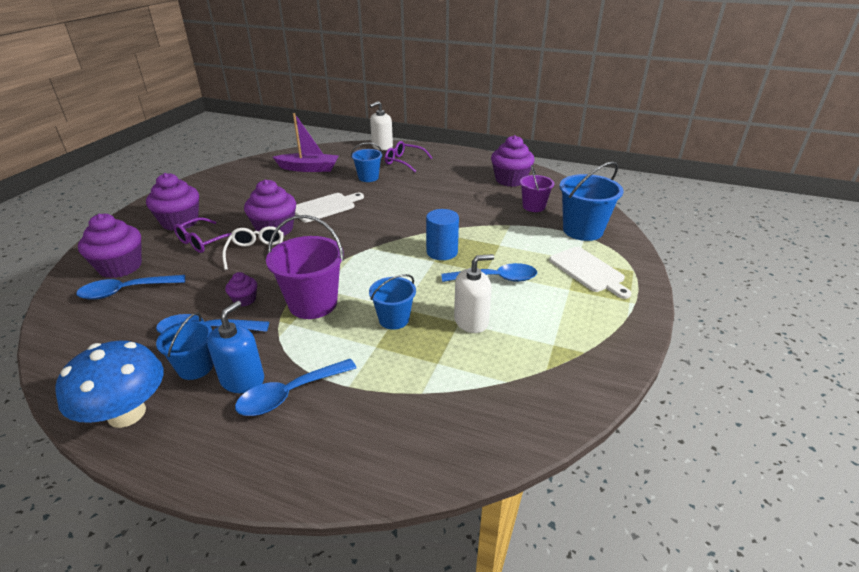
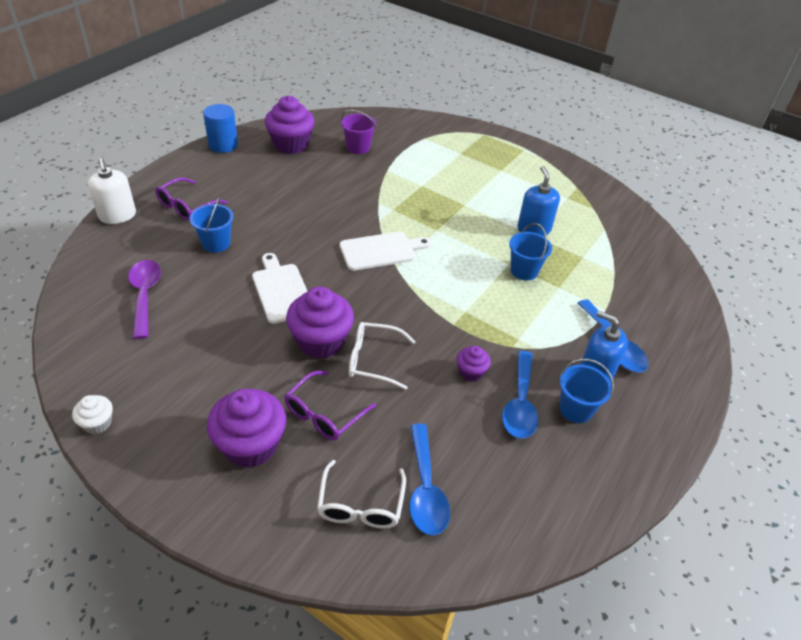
camera: 80 degrees left, 10 degrees up
blue mushroom [55,341,164,428] -> none
purple cupcake [78,214,142,278] -> white glasses [317,460,406,529]
purple glasses [174,217,231,253] -> purple glasses turned 75 degrees clockwise [284,371,376,440]
purple bucket [266,215,344,319] -> none
purple boat [273,113,339,172] -> purple spoon [128,260,161,339]
blue cylinder [426,209,459,260] -> blue cylinder moved to [203,104,238,153]
blue spoon [441,263,537,282] -> none
white soap dispenser [454,254,494,333] -> blue soap dispenser [517,166,560,236]
white cutting board [549,247,631,299] -> white cutting board moved to [340,232,431,271]
blue bucket [560,161,624,241] -> none
none -> white cupcake [72,395,113,434]

